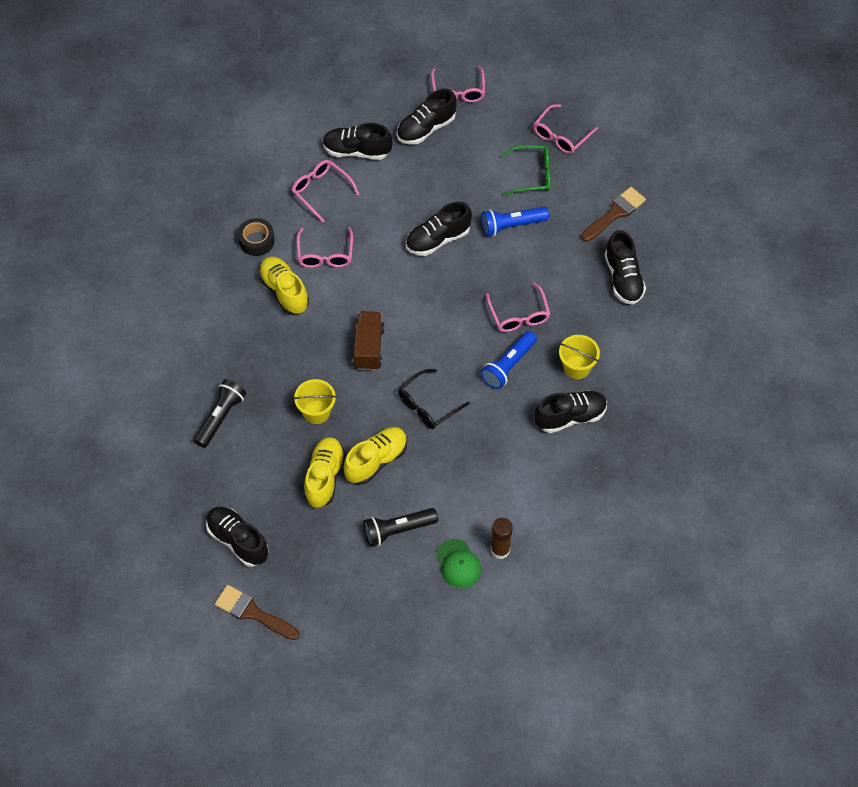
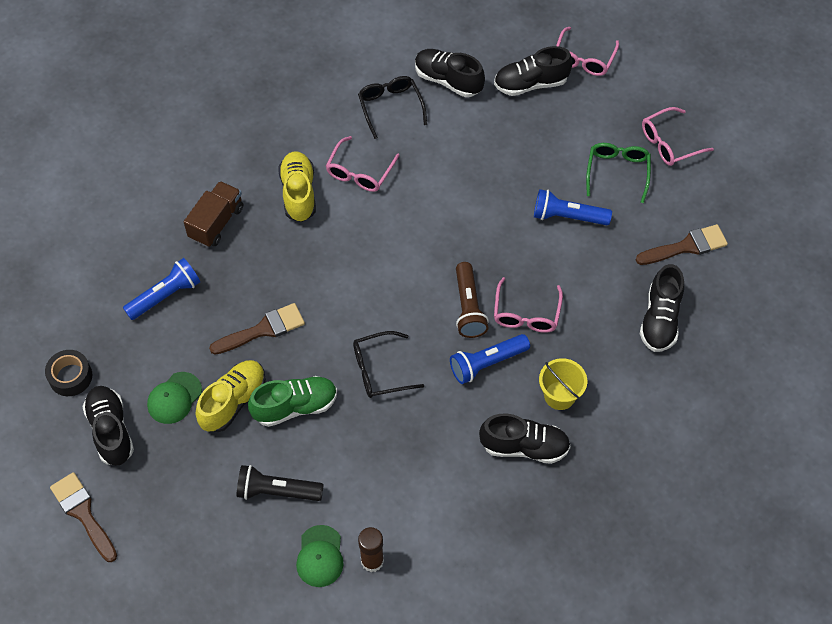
camera: 25 degrees right, 0 degrees up
black flashlight [194,379,246,448] -> blue flashlight [123,258,200,320]
black tape [238,218,275,256] -> black tape moved to [45,350,92,396]
pink glasses [292,160,360,222] -> black glasses [358,76,427,139]
yellow bucket [293,379,336,424] -> brown brush [209,303,305,355]
yellow shoe [344,427,407,485] -> green shoe [248,376,337,427]
brown truck [353,311,385,371] -> brown truck moved to [184,181,243,247]
black shoe [406,202,472,256] -> none
green glasses [501,145,551,195] -> green glasses turned 105 degrees counterclockwise [586,143,651,203]
none -> green cap [147,372,202,424]
none -> brown flashlight [456,262,489,338]

